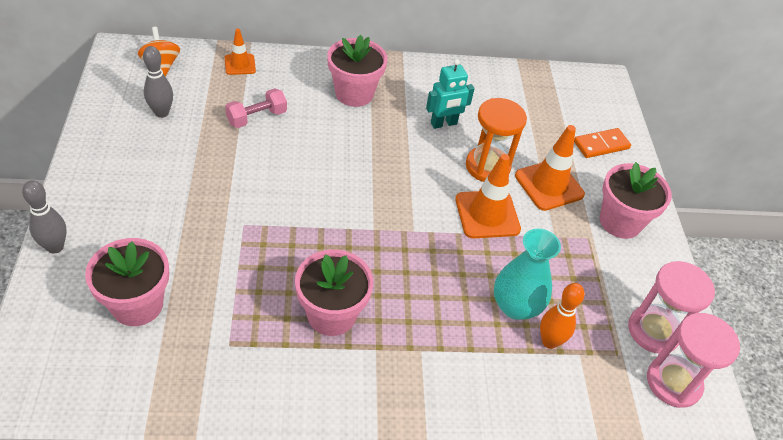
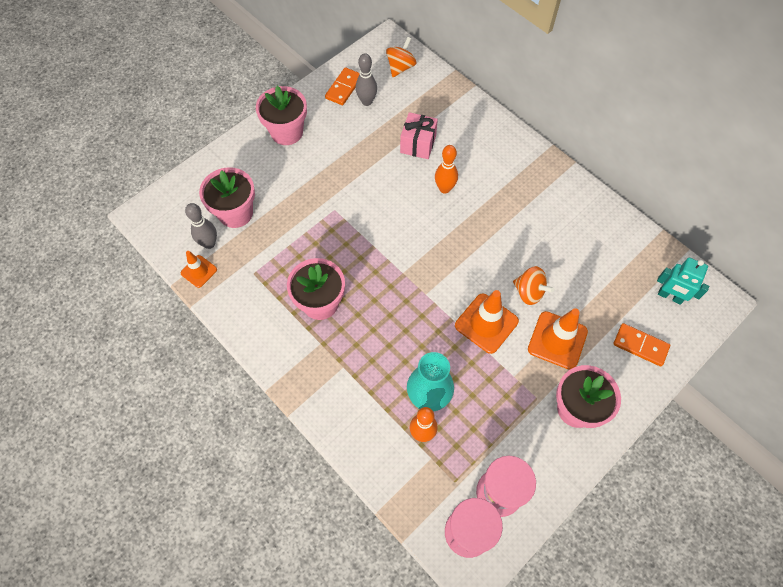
camera: 55 degrees right, 15 degrees up
grey bowling pin [22,180,67,254] -> grey bowling pin moved to [185,203,217,249]
orange traffic cone [225,29,256,75] -> orange traffic cone moved to [181,251,217,288]
pink dumbbell [225,88,287,128] -> pink gift [400,112,438,159]
pink flower pot [327,35,387,107] -> pink flower pot moved to [256,86,307,145]
turquoise robot [426,59,475,129] -> turquoise robot moved to [657,258,709,305]
orange hourglass [466,98,527,182] -> orange spinning top [513,266,554,305]
none -> orange domino [325,67,360,105]
none -> orange bowling pin [435,145,458,193]

